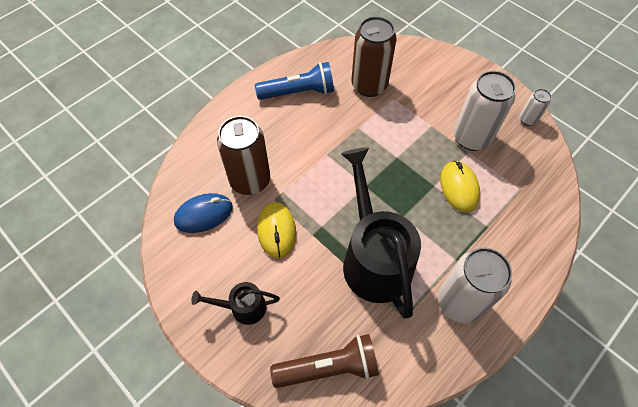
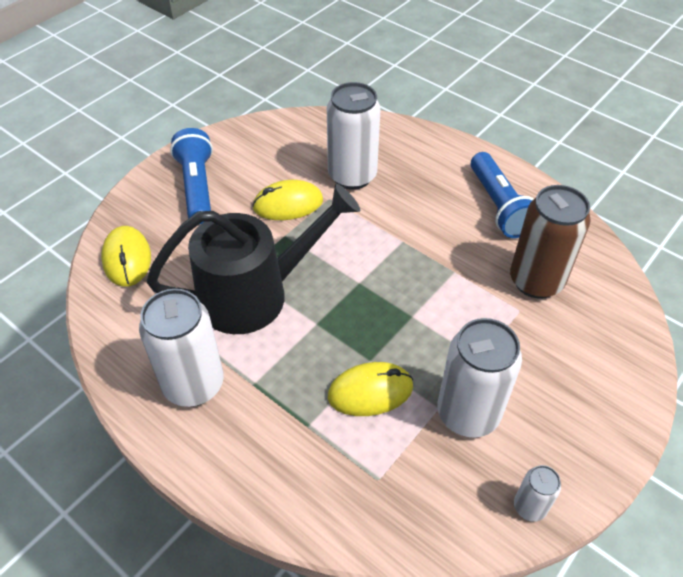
camera: 85 degrees right, 10 degrees down
blue mouse [174,193,233,233] -> none
black watering can [191,282,280,325] -> blue flashlight [170,128,213,224]
brown can [217,116,270,195] -> white can [327,82,381,190]
brown flashlight [270,334,379,388] -> yellow mouse [101,226,151,287]

